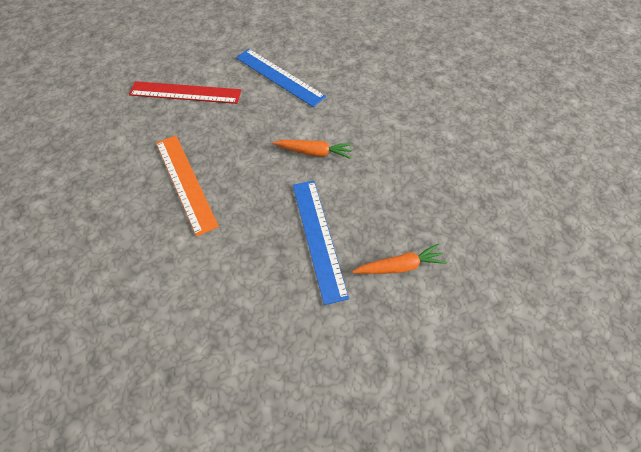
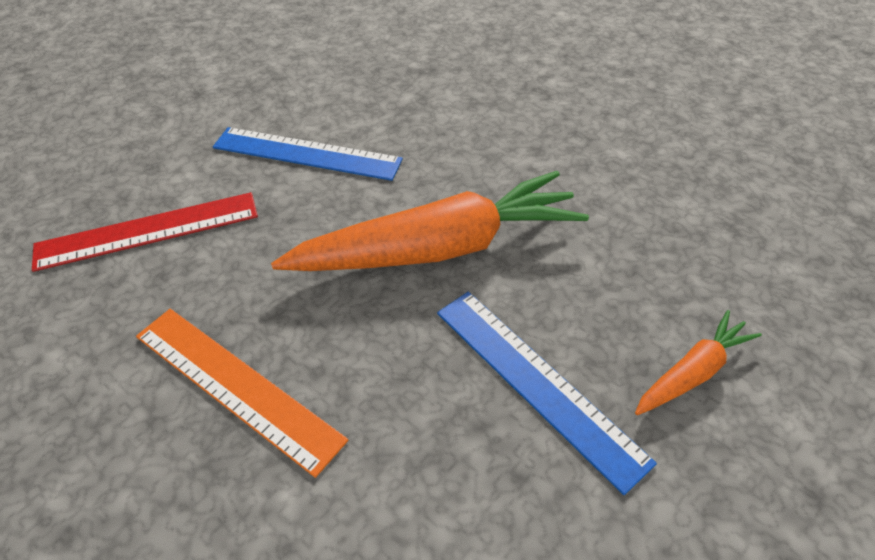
camera: 25 degrees left, 10 degrees down
orange carrot [273,140,353,159] -> orange carrot [271,171,589,271], size x2.13

